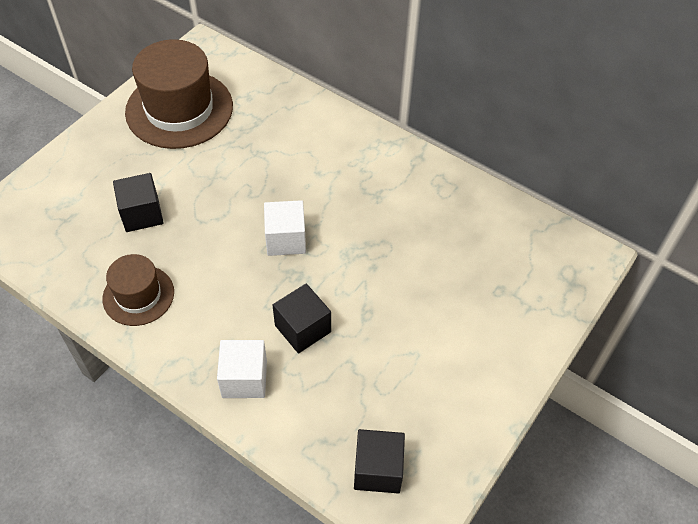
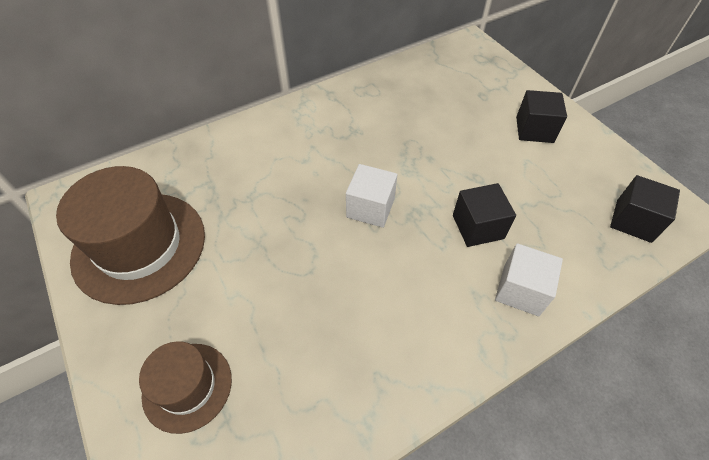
camera: 65 degrees left, 0 degrees up
brown hat [102,254,174,326] -> brown hat moved to [139,341,232,434]
black cube [113,173,164,232] -> black cube moved to [516,90,567,143]

